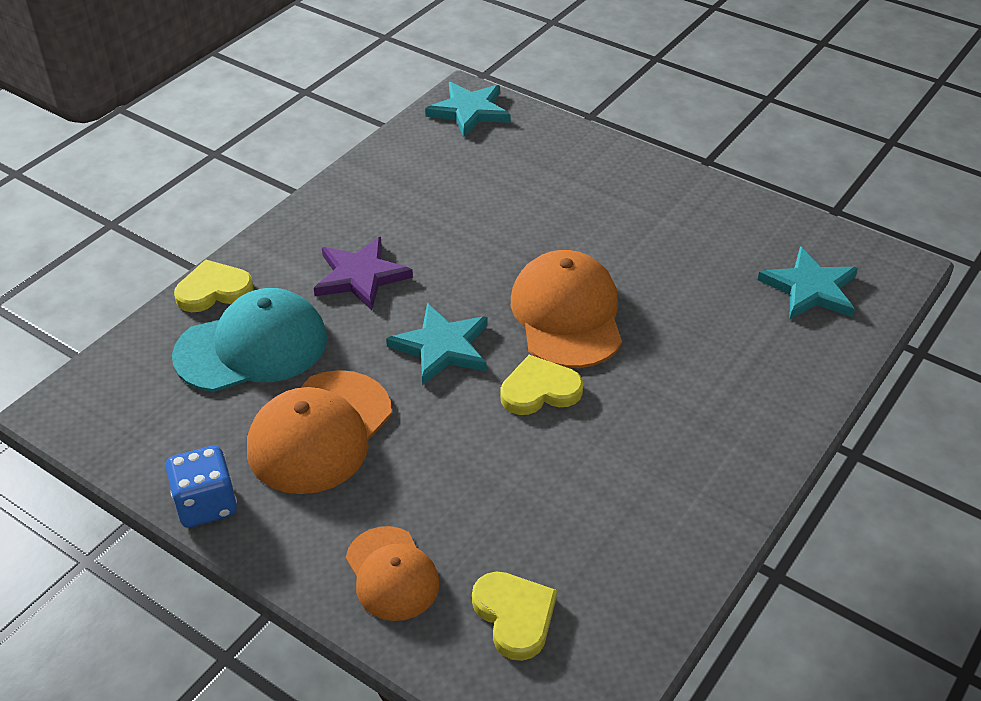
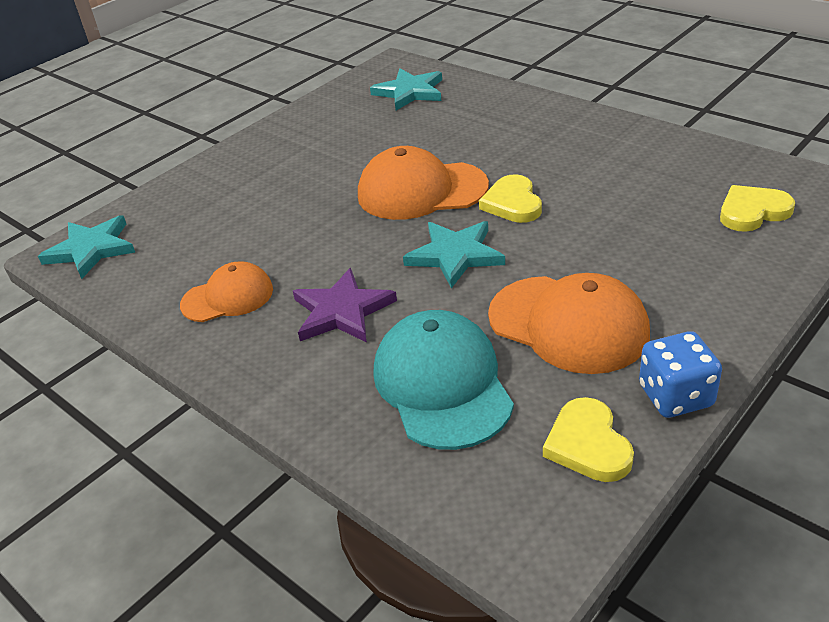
camera: 80 degrees left, 5 degrees down
yellow heart [174,259,253,312] -> yellow heart moved to [543,397,634,482]
orange cap [346,526,439,621] -> orange cap moved to [180,261,273,322]

